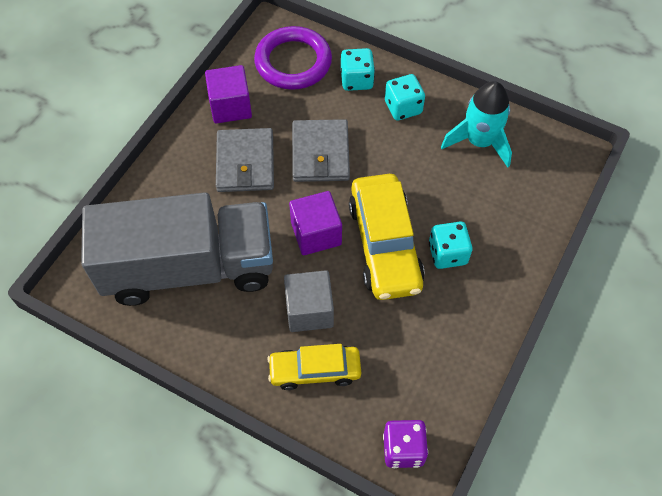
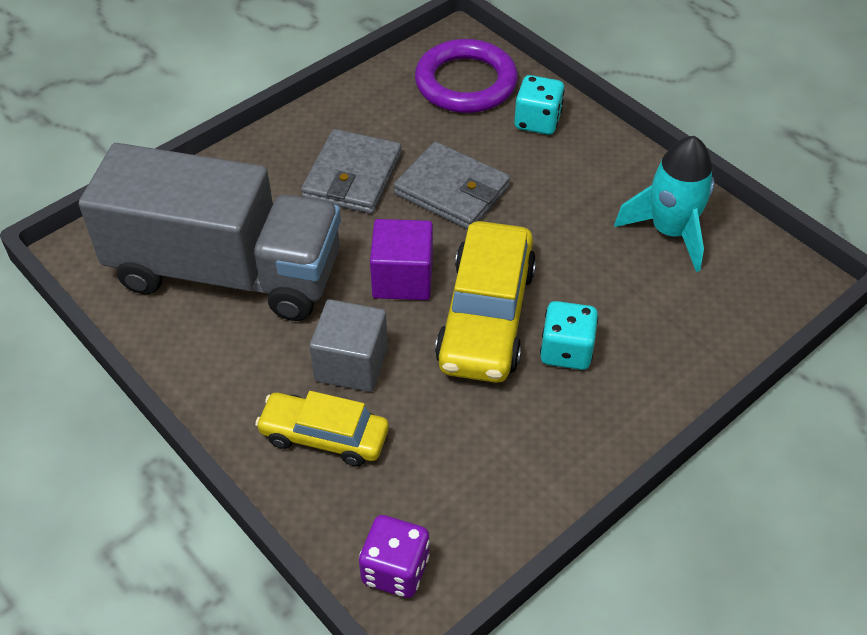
camera: 20 degrees right, 10 degrees down
purple cube [205,65,252,124] -> none
grey wallet [292,119,350,182] -> grey wallet turned 75 degrees counterclockwise [394,142,510,230]
turquoise dice [385,74,425,121] -> none

